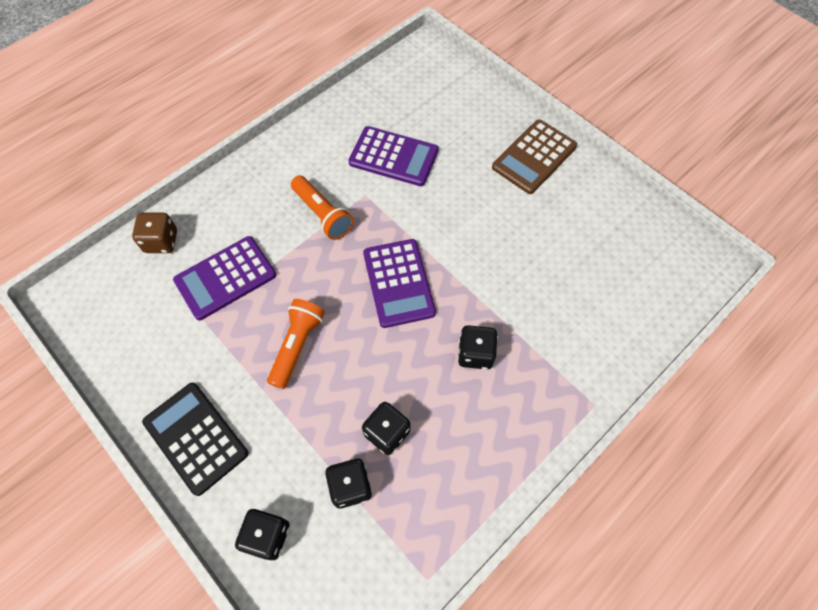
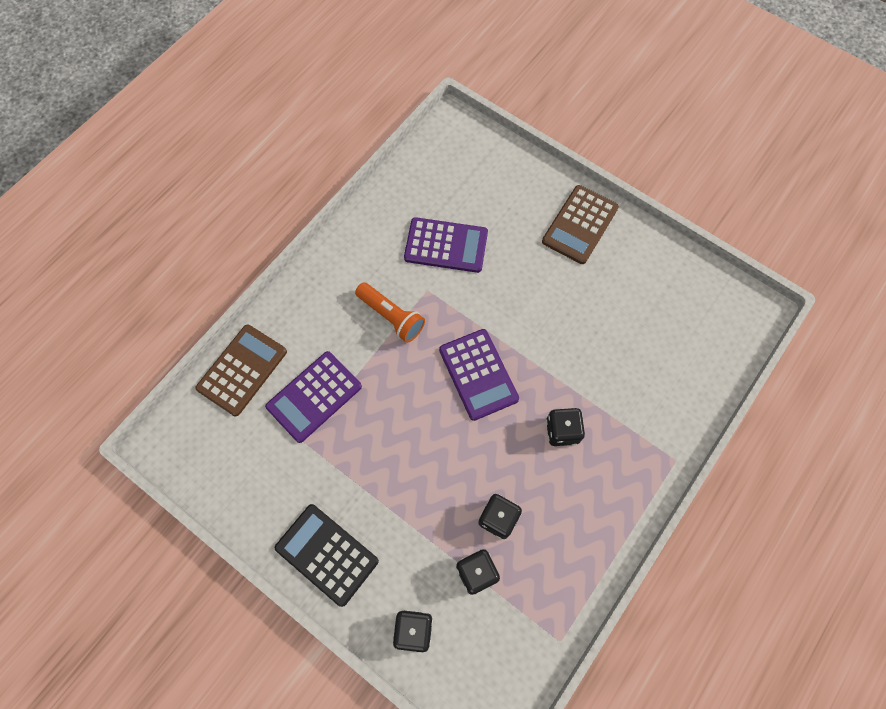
camera: 10 degrees left, 5 degrees up
brown dice [132,213,177,253] -> brown calculator [195,324,287,416]
orange flashlight [267,299,325,389] -> none

